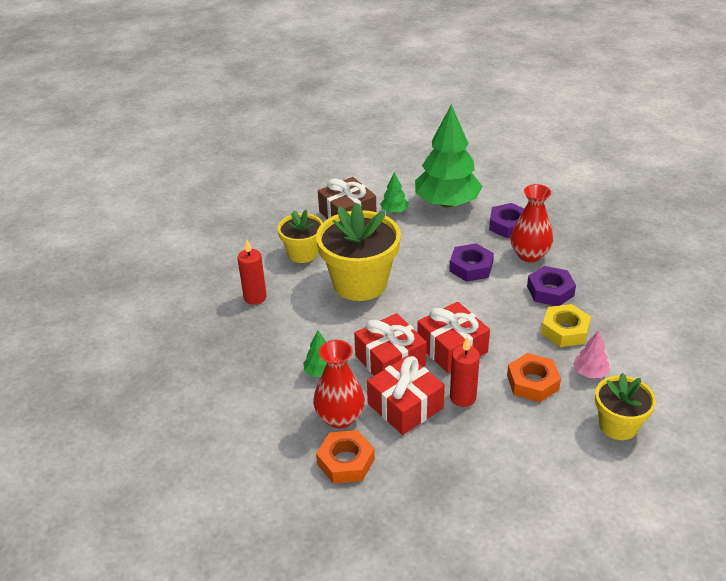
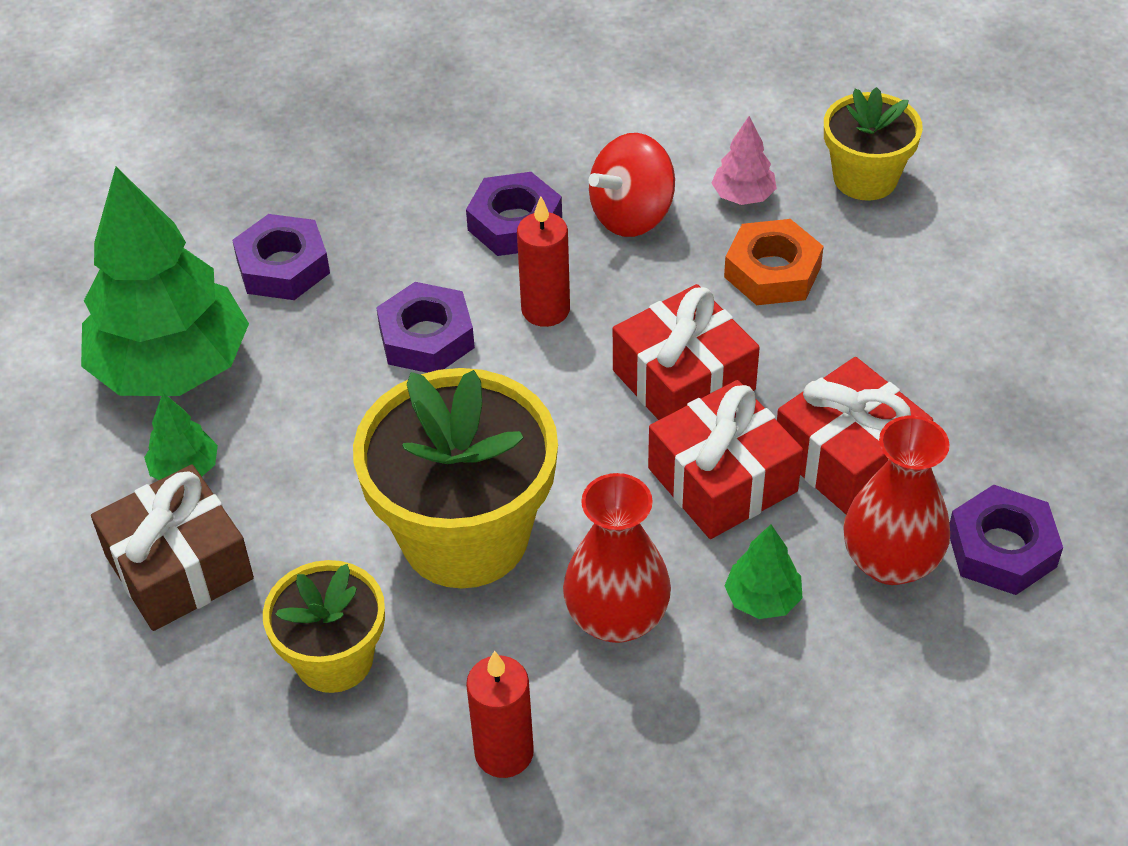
camera: 90 degrees left, 10 degrees up
orange nut [316,430,375,484] -> purple nut [950,485,1063,595]
red candle [450,337,480,407] -> red candle moved to [517,196,570,327]
red vase [511,184,553,262] -> red vase moved to [563,473,671,643]
yellow nut [541,304,591,347] -> red spinning top [589,133,675,237]

